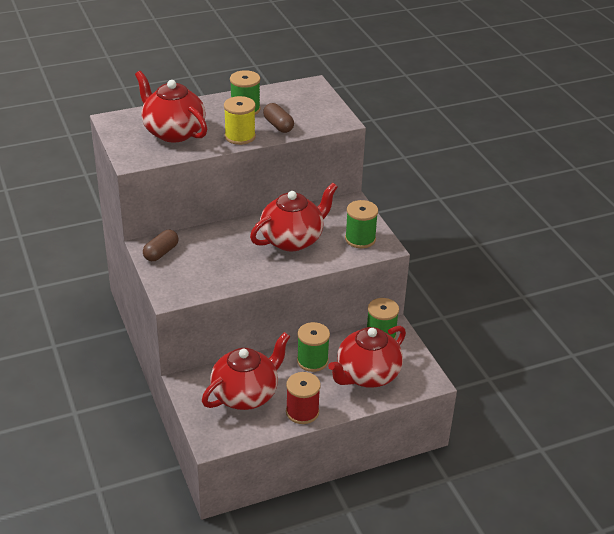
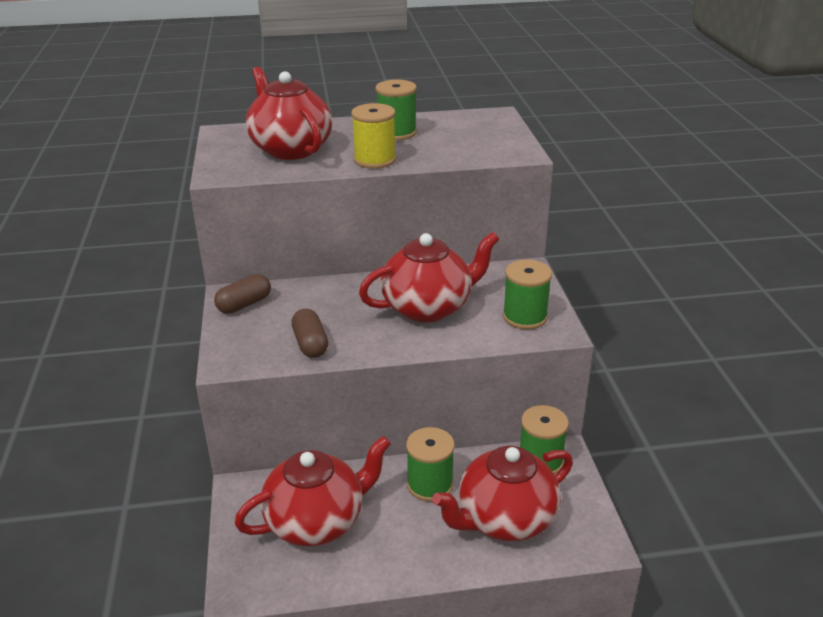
camera: 15 degrees right, 5 degrees down
brown capsule [263,103,294,133] -> brown capsule moved to [291,309,328,358]
red spool [286,372,321,424] -> none

